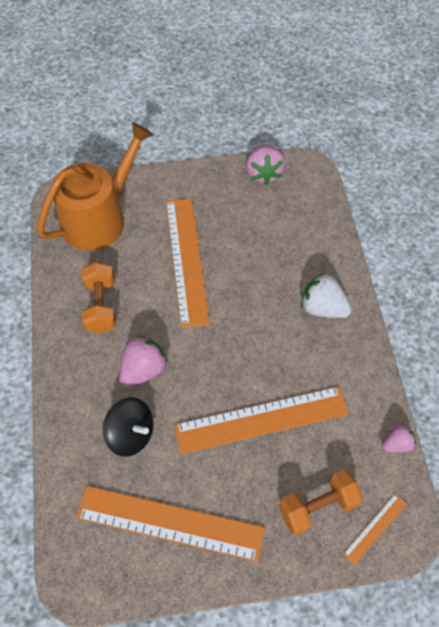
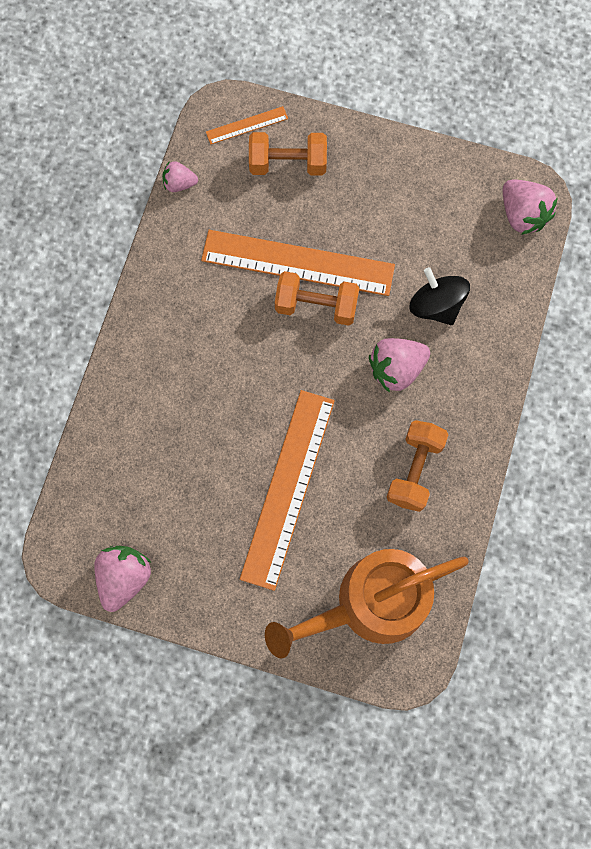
camera: 155 degrees left, 15 degrees up
orange ruler [76,486,265,562] -> none
white strawberry [301,273,352,318] -> none
none -> orange dumbbell [275,271,359,326]
none -> pink strawberry [503,179,558,235]

